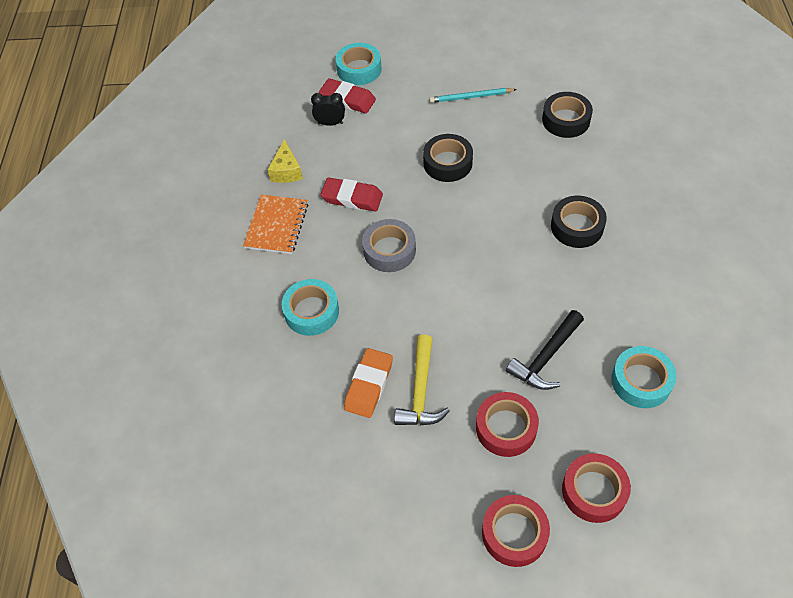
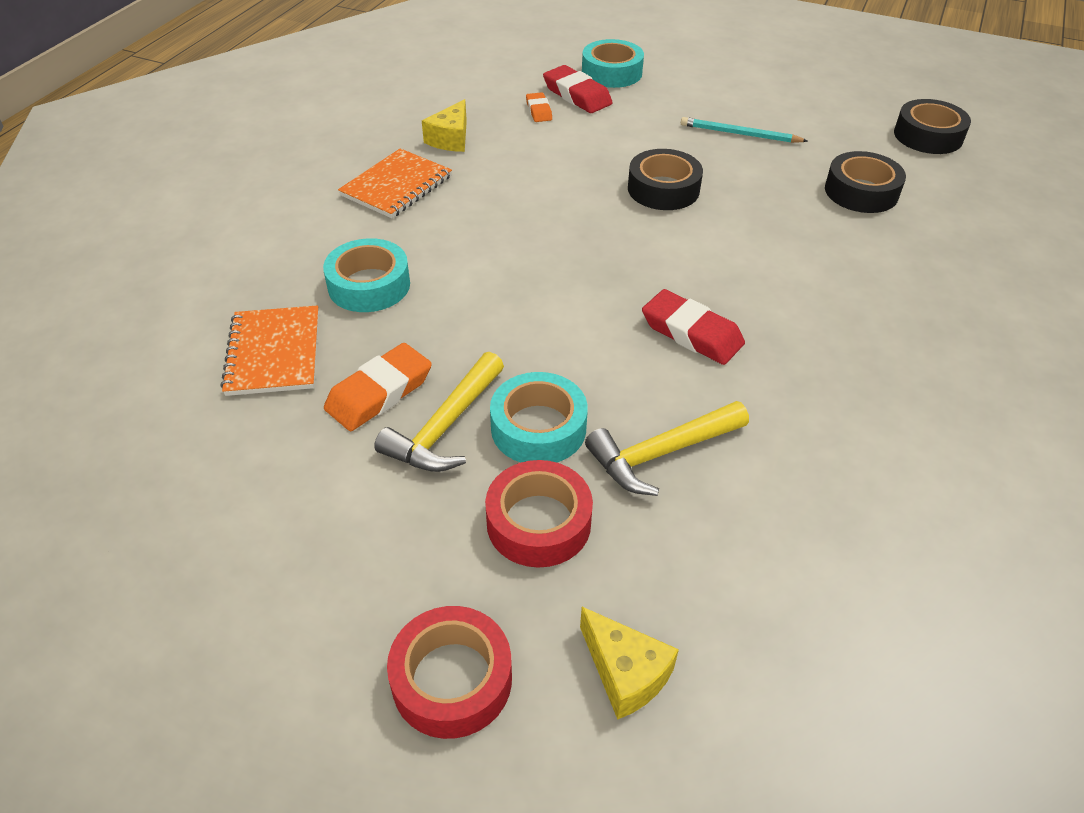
camera: 20 degrees right, 10 degrees down
black clock [311,93,345,126] -> orange eraser [526,92,552,122]
red eraser [320,177,383,211] -> red eraser moved to [642,289,745,365]
grey tape [362,219,416,272] -> none
black hammer [506,310,584,390] -> yellow hammer [585,401,749,496]
black tape [551,196,607,248] -> black tape moved to [894,99,971,154]
red tape [562,453,631,523] -> yellow cheese [580,607,679,720]
turquoise tape [611,346,676,408] -> turquoise tape moved to [490,372,588,463]
none -> orange notebook [221,305,319,396]

